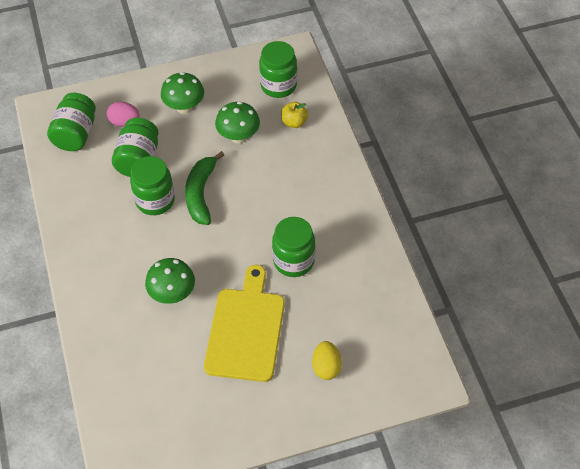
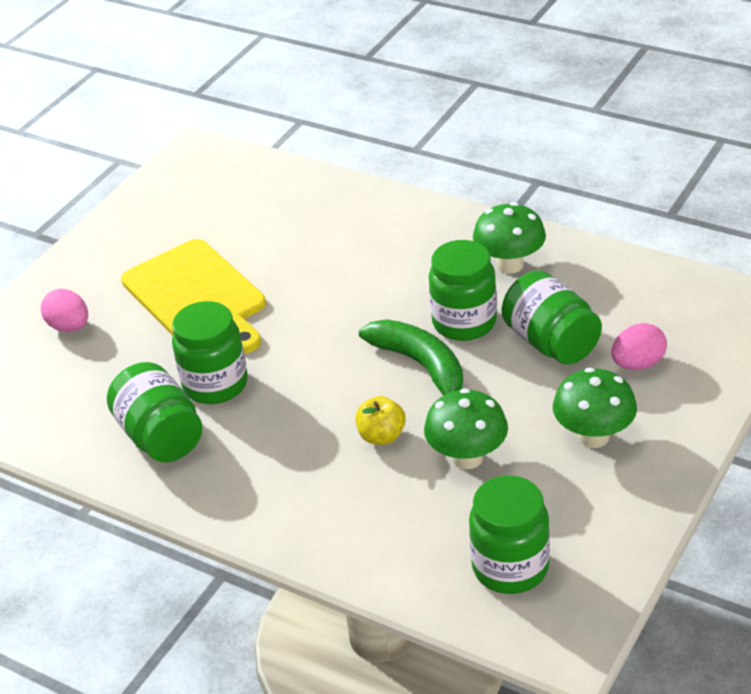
camera: 140 degrees right, 15 degrees down
green jar [47,93,96,151] -> green jar moved to [107,362,202,462]
green mushroom [145,258,195,304] -> green mushroom moved to [473,202,546,274]
yellow apple [281,102,308,128] -> yellow apple moved to [355,396,406,445]
yellow egg [312,341,342,380] -> pink egg [41,289,88,332]

